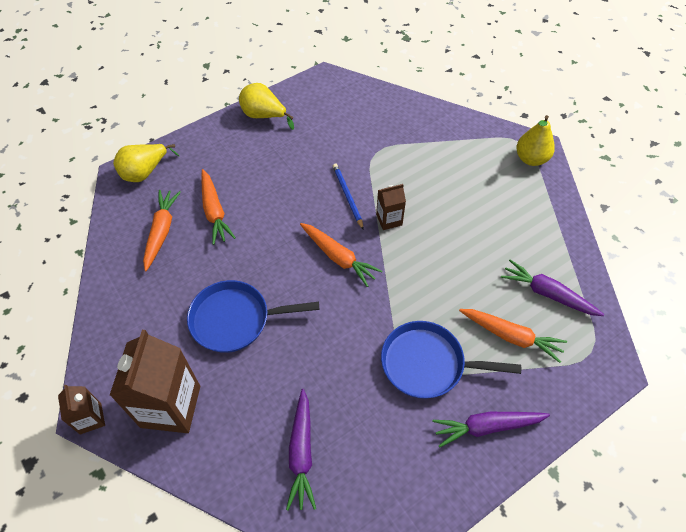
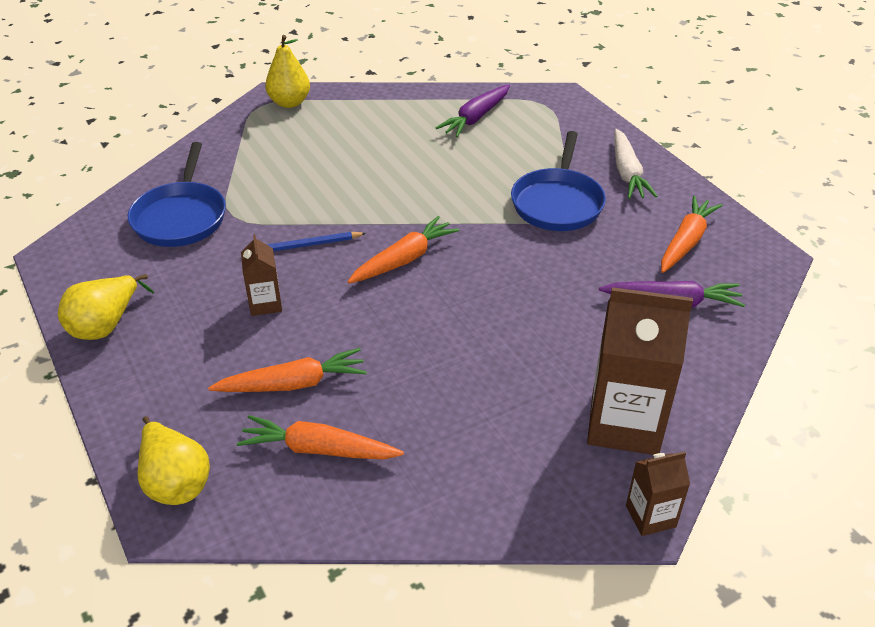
camera: 85 degrees left, 15 degrees down
blue pan [187,280,319,353] -> blue pan moved to [128,142,226,247]
brown carton [376,184,406,230] -> brown carton moved to [241,234,282,316]
purple carrot [433,412,550,447] -> white carrot [614,129,658,199]
orange carrot [459,309,567,363] -> orange carrot moved to [661,196,722,273]

